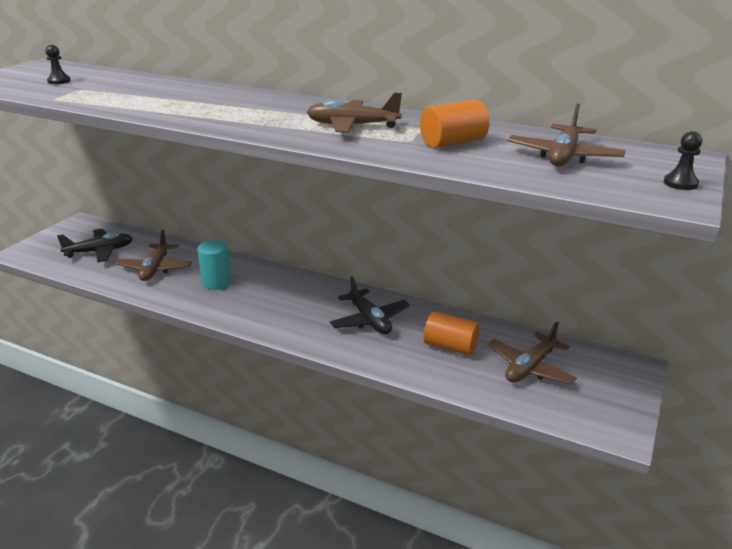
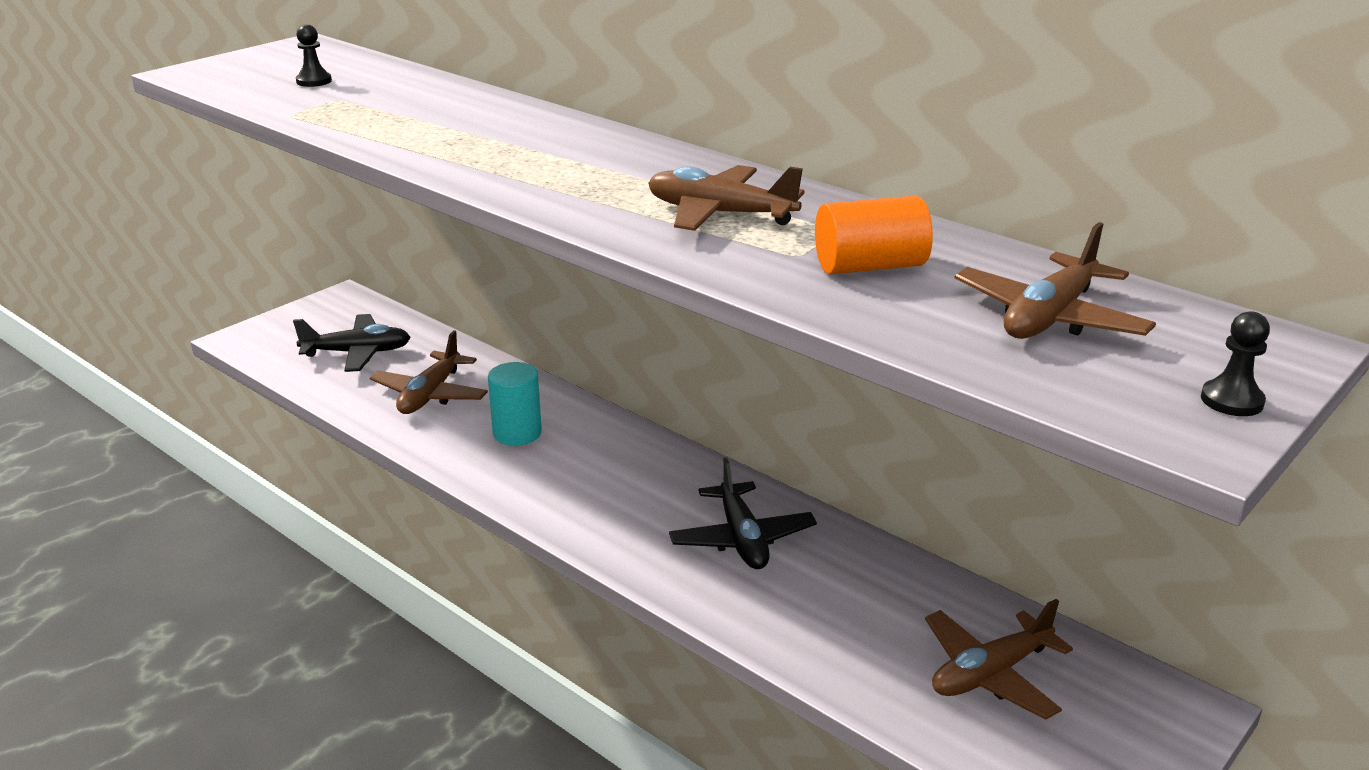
camera: 15 degrees right, 0 degrees up
orange cylinder [424,311,480,356] -> none

